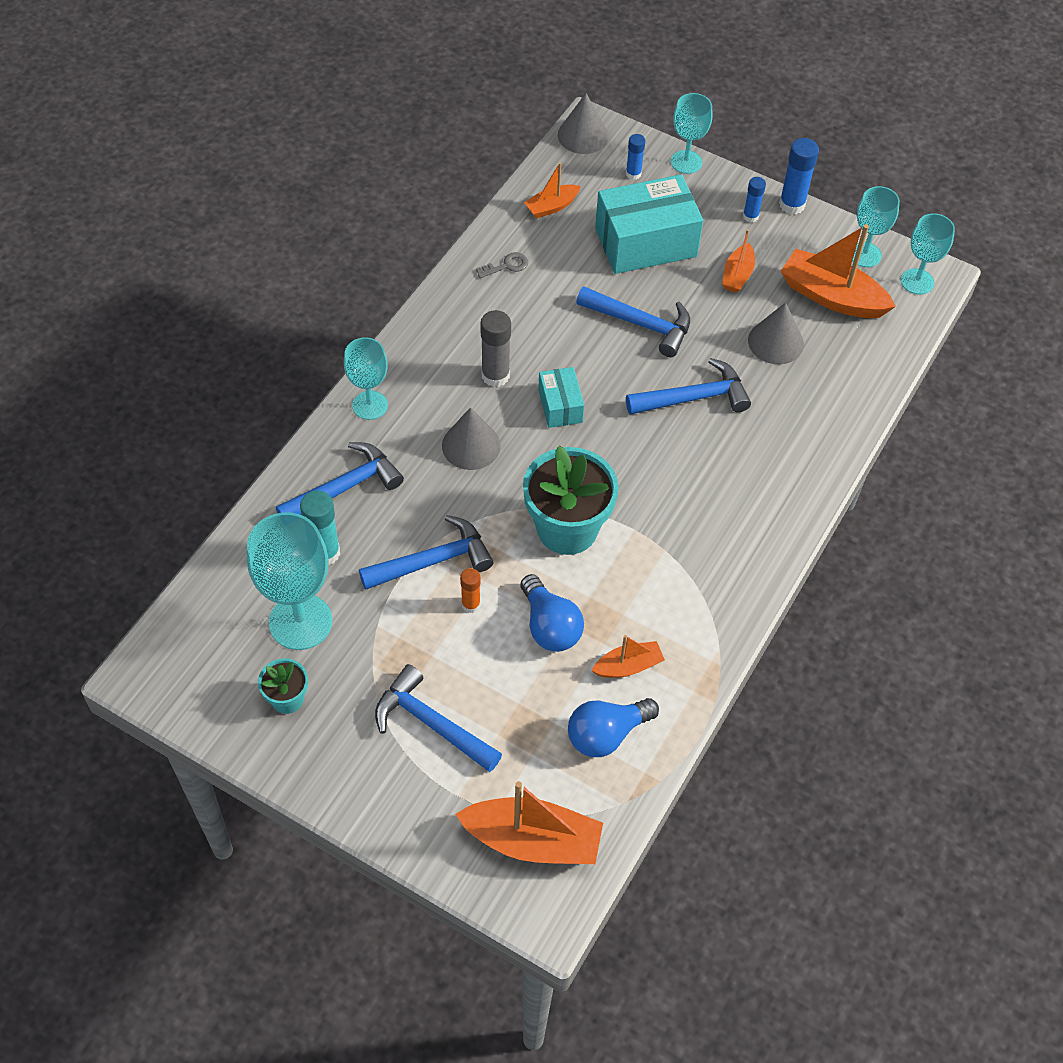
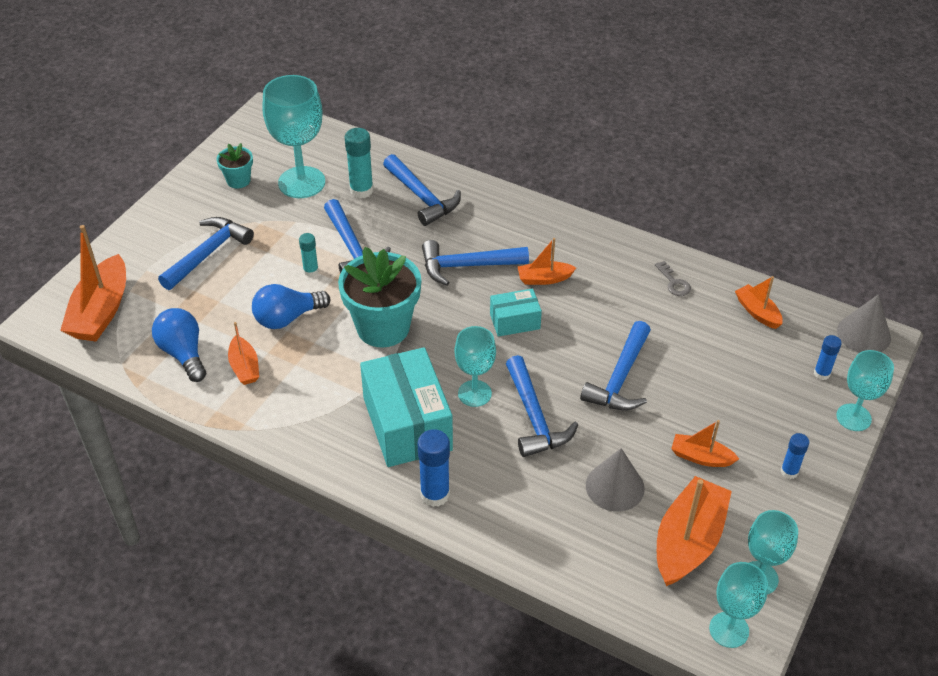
camera: 90 degrees right, 10 degrees down
turquoise goblet [344,337,388,420] -> turquoise goblet moved to [454,326,496,407]
grey cone [442,407,501,470] -> blue hammer [422,240,529,286]
orange glue stick [460,568,481,613] -> turquoise glue stick [299,233,319,277]
grey glue stick [481,310,511,387] -> orange boat [518,238,576,285]
turquoise box [595,174,703,274] -> turquoise box moved to [360,347,453,467]
blue glue stick [779,138,819,214] -> blue glue stick moved to [418,429,450,507]

